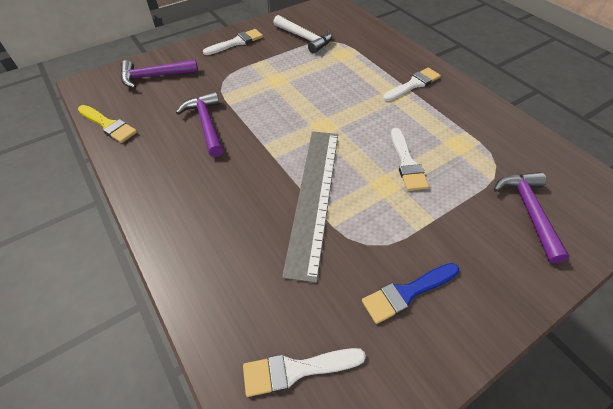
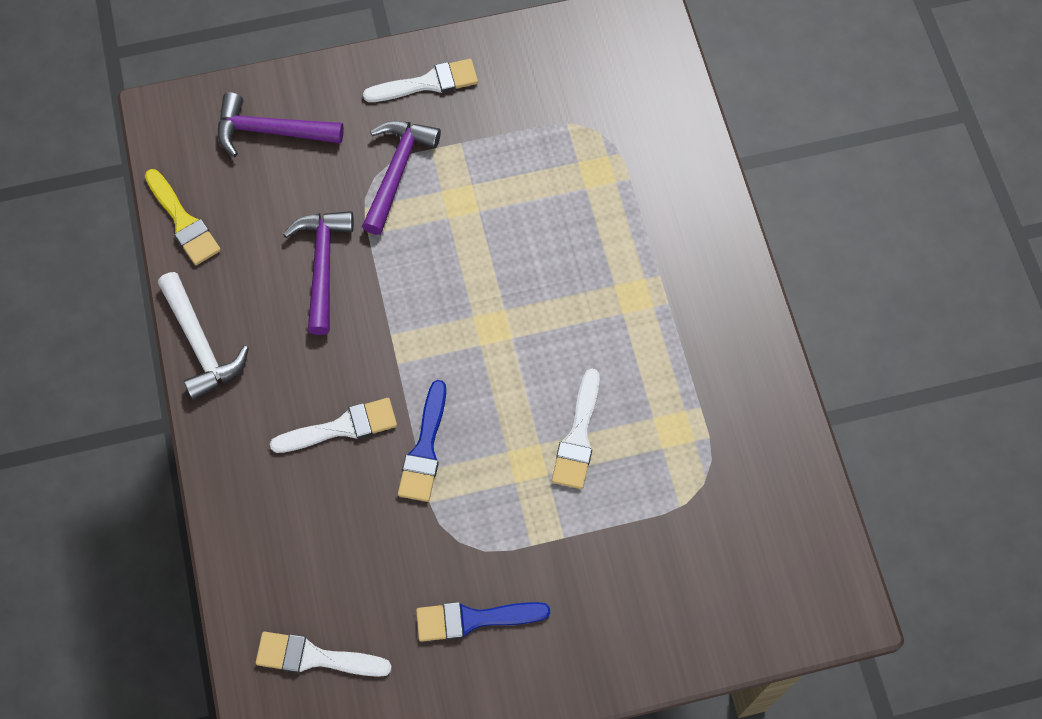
camera: 20 degrees right, 15 degrees up
white hammer [273,15,333,54] -> white hammer moved to [158,272,249,400]
grey ruler [282,131,338,283] -> blue brush [398,380,446,502]
white brush [383,68,441,101] -> white brush moved to [270,398,397,453]
purple hammer [494,172,569,263] -> purple hammer moved to [362,121,441,235]

